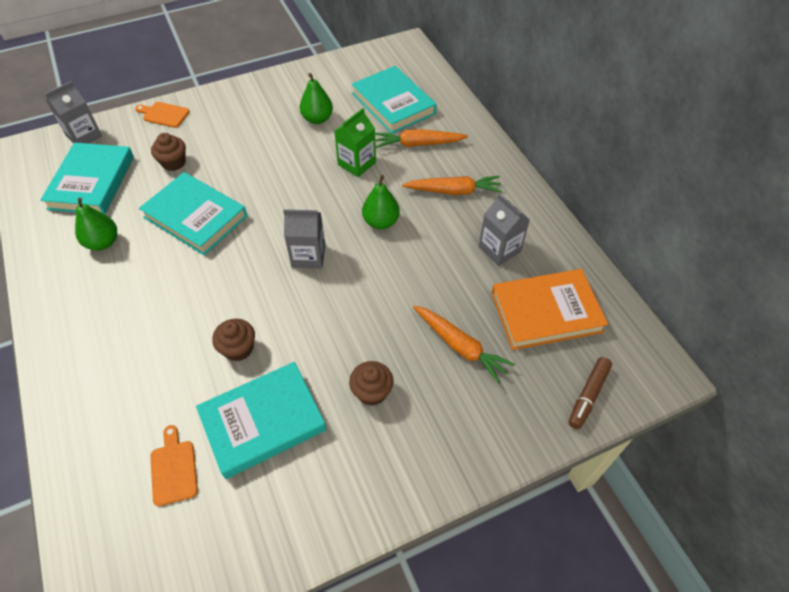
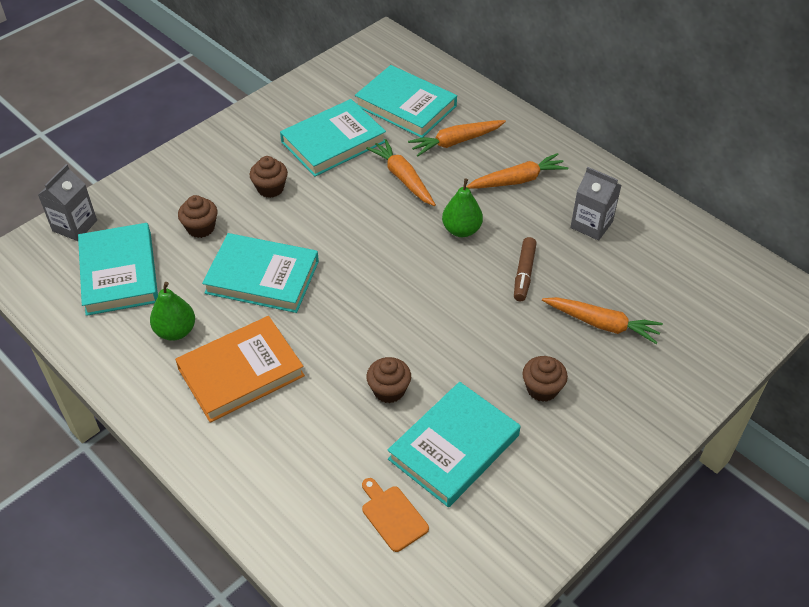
camera: 20 degrees left, 5 degrees down
orange cutting board [135,102,190,128] -> none
grey carton [283,209,325,268] -> none
green pear [300,73,333,124] -> turquoise book [280,99,386,177]
green carton [334,108,376,177] -> orange carrot [366,139,436,206]
orange book [491,269,608,350] -> orange book moved to [175,316,305,423]
brown marker [568,357,612,429] -> brown marker moved to [514,237,537,301]
none -> brown cupcake [250,156,288,198]

